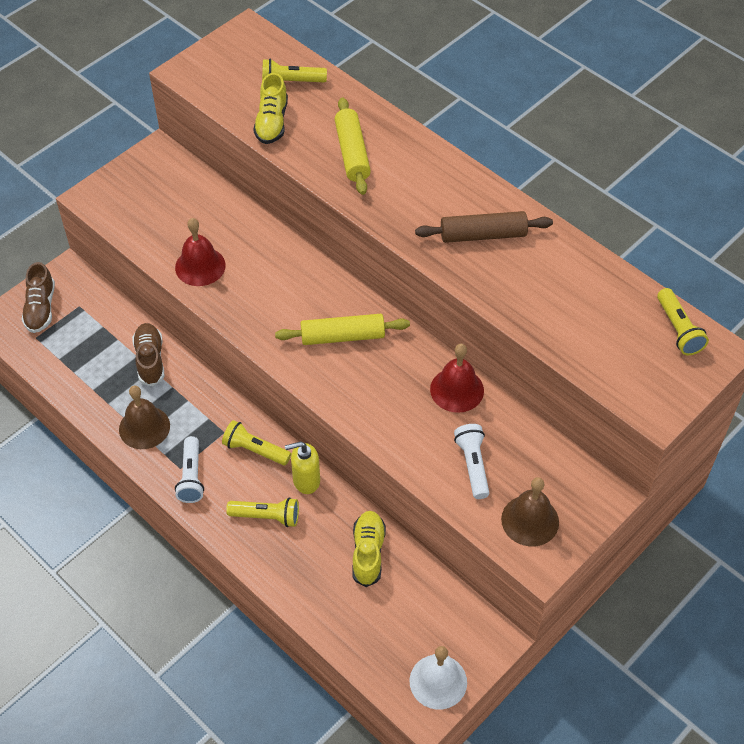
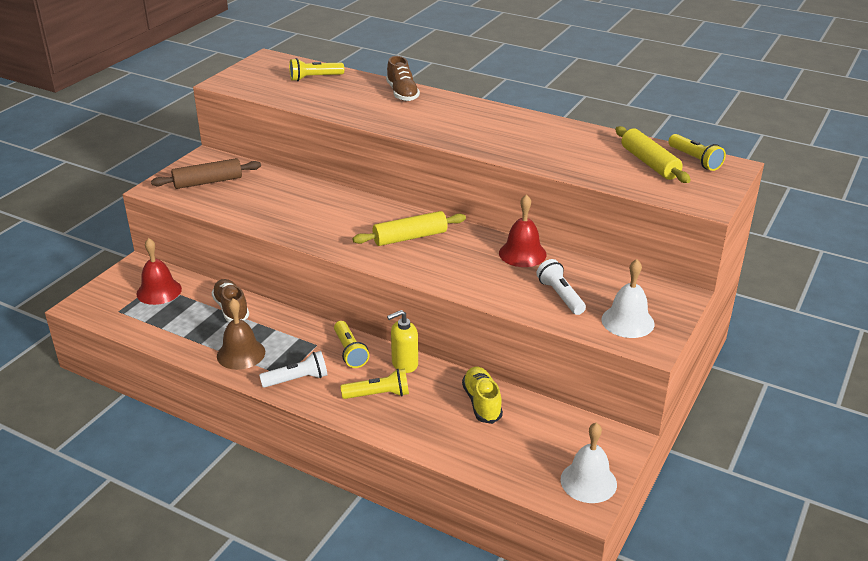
camera: 15 degrees left, 20 degrees down
brown shoe [22,262,55,333] -> brown shoe moved to [386,56,420,101]
red bell [175,218,226,286] -> red bell moved to [136,238,182,305]
white flashlight [175,436,204,503] -> white flashlight turned 90 degrees counterclockwise [259,351,328,388]
yellow flashlight [222,420,291,465] -> yellow flashlight turned 120 degrees counterclockwise [334,321,369,368]
yellow shoe [253,73,288,144] -> none
yellow rolling pin [334,97,371,195] -> yellow rolling pin moved to [615,126,691,183]
brown rolling pin [415,211,553,243] -> brown rolling pin moved to [151,158,261,189]
brown bell [501,477,559,547] -> white bell [602,259,655,338]

